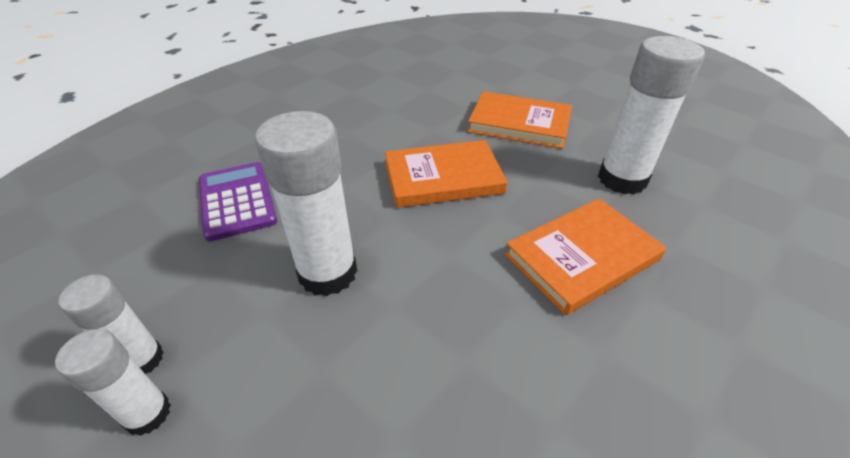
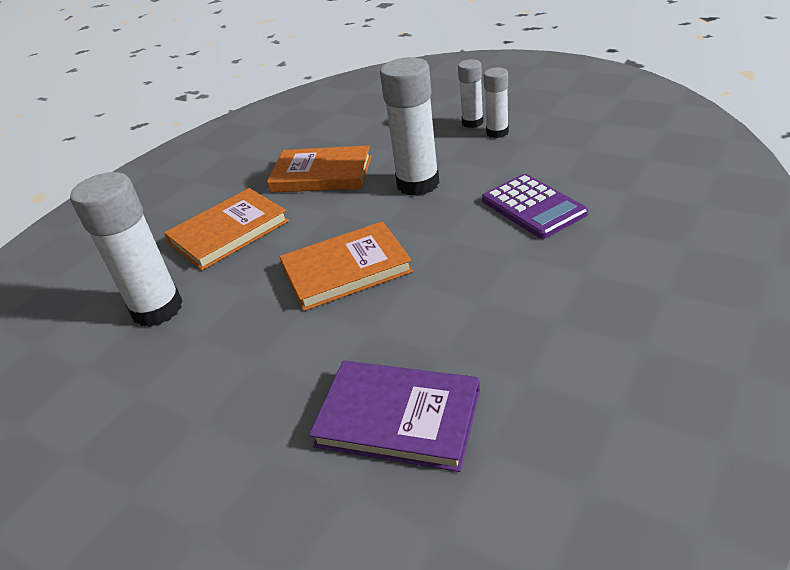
camera: 175 degrees right, 5 degrees down
orange book [468,91,572,149] -> orange book moved to [267,145,371,193]
none -> purple book [309,361,480,472]

